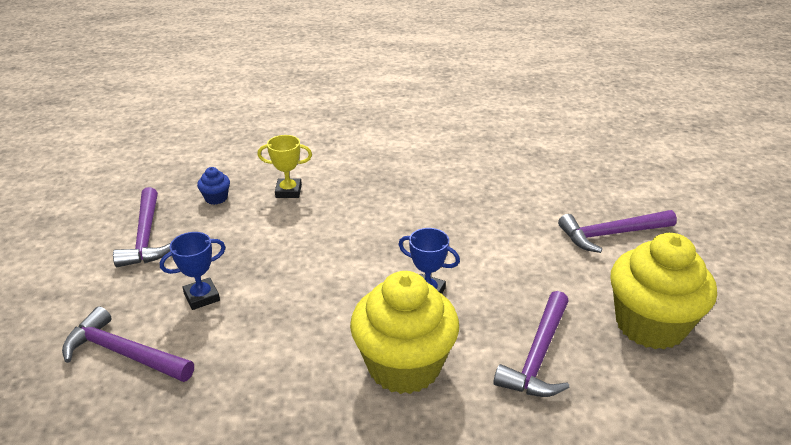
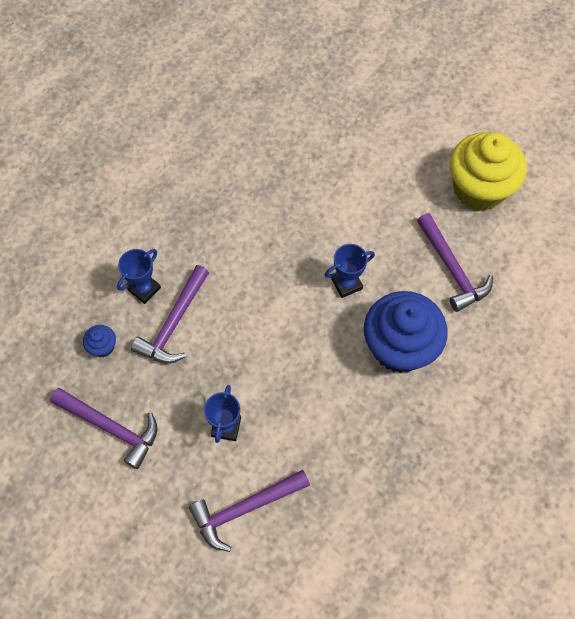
camera: 50 degrees left, 30 degrees up
yellow trophy [257,135,312,198] -> blue trophy [117,249,161,304]
yellow cupcake [350,271,459,394] -> blue cupcake [364,291,448,373]
purple hammer [558,210,677,253] -> purple hammer moved to [131,265,209,364]

